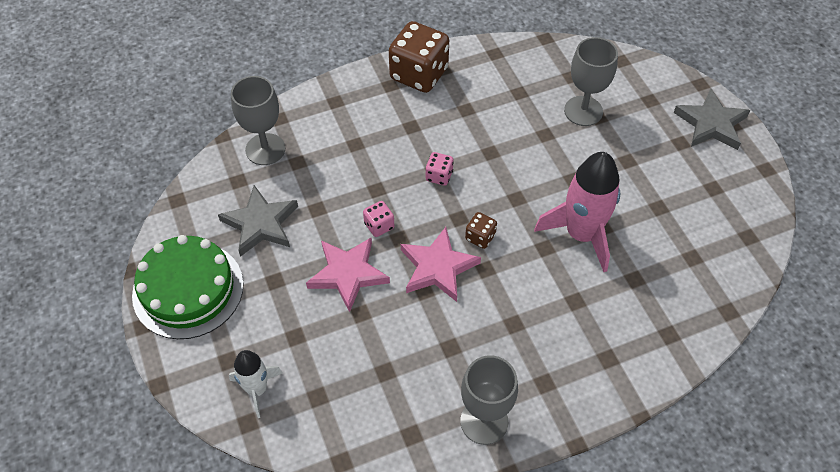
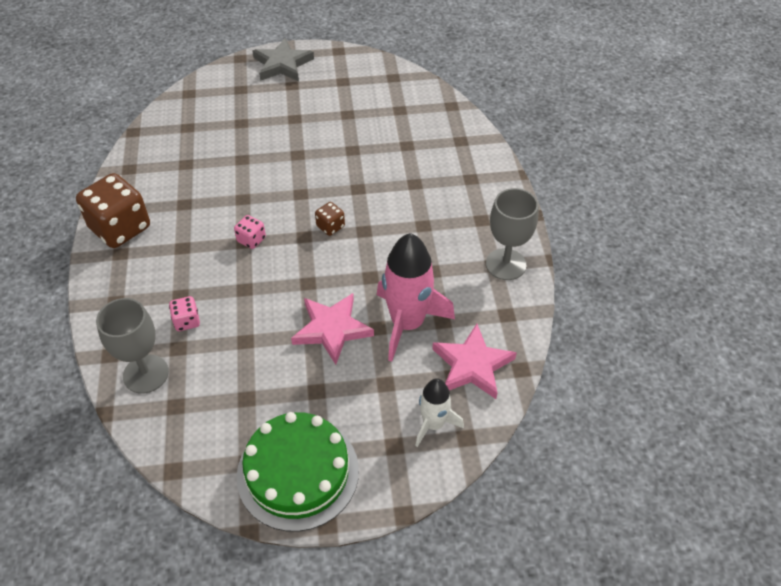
camera: 75 degrees left, 5 degrees down
grey star [218,185,298,257] -> none
pink dice [363,201,394,237] -> pink dice moved to [169,296,200,331]
pink star [401,227,481,302] -> pink star moved to [432,324,517,399]
pink rocket [534,152,620,272] -> pink rocket moved to [377,233,455,362]
grey goblet [564,37,618,126] -> none

